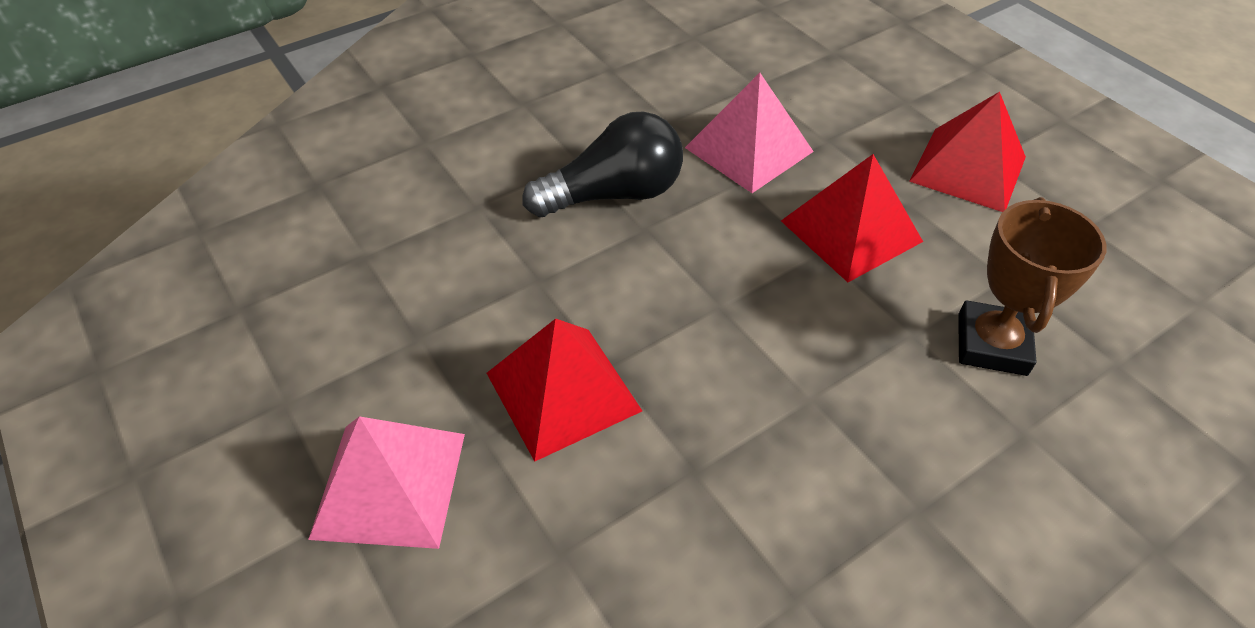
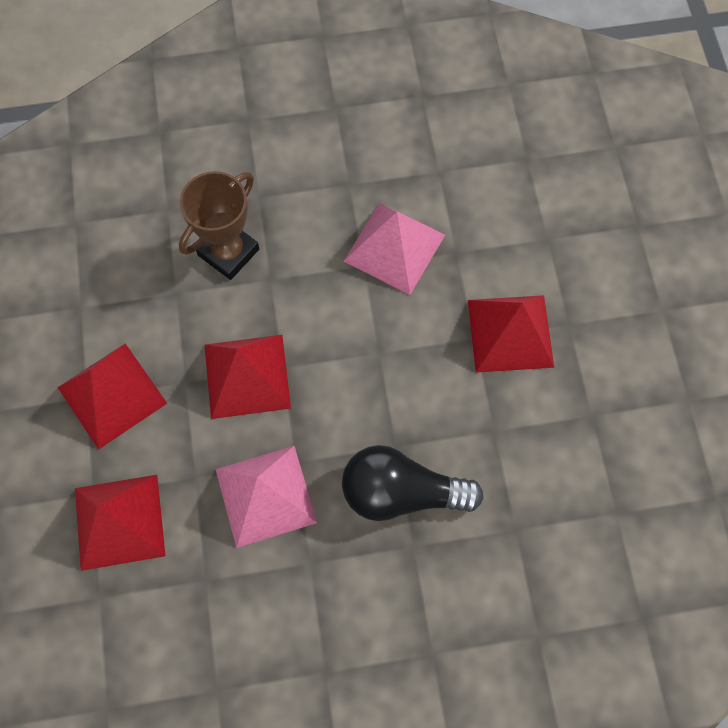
camera: 155 degrees left, 20 degrees up
pink pyramid [308,416,465,549] -> pink pyramid moved to [344,203,445,295]
none -> red pyramid [75,475,165,571]

